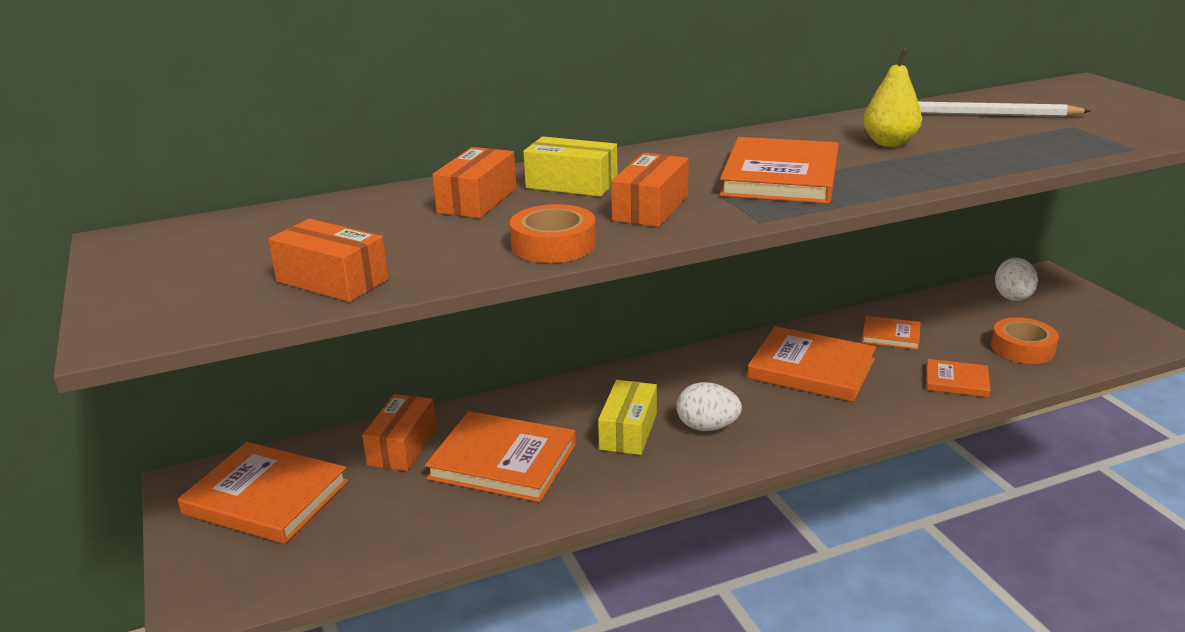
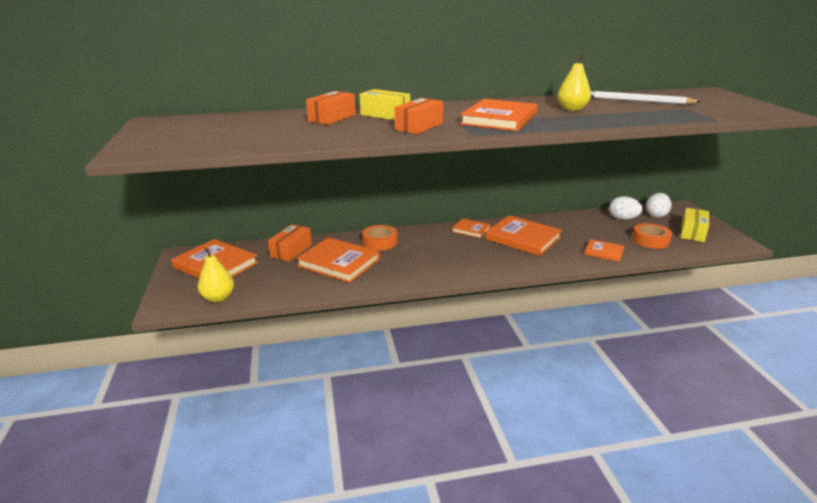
camera: 10 degrees right, 0 degrees up
orange box [268,219,389,302] -> none
orange tape [510,204,596,263] -> orange tape moved to [362,225,398,251]
yellow box [598,380,657,455] -> yellow box moved to [681,208,709,242]
white egg [676,382,742,431] -> white egg moved to [609,196,643,220]
orange book [862,316,921,350] -> orange book moved to [452,218,490,238]
none -> yellow pear [198,248,234,302]

